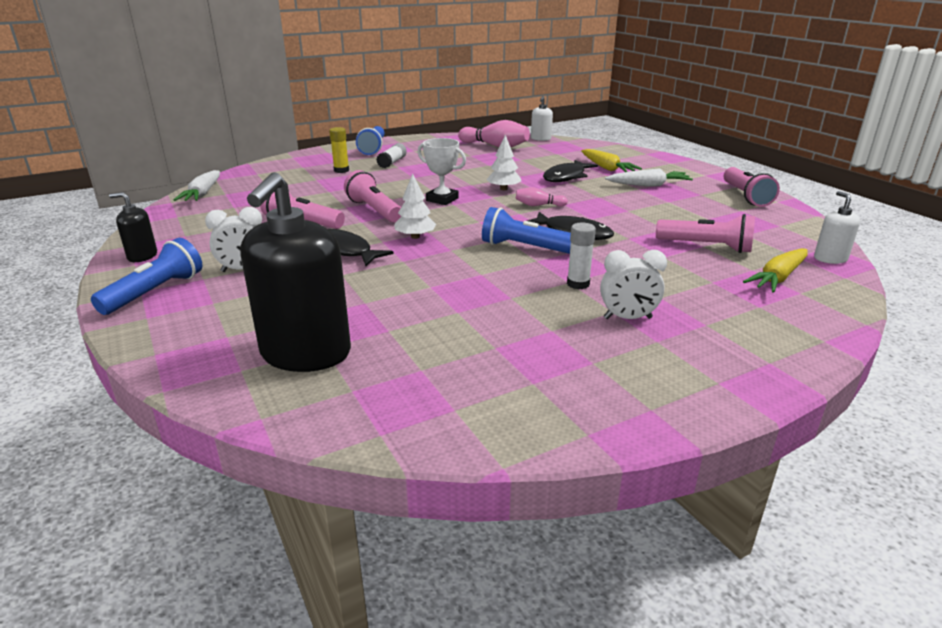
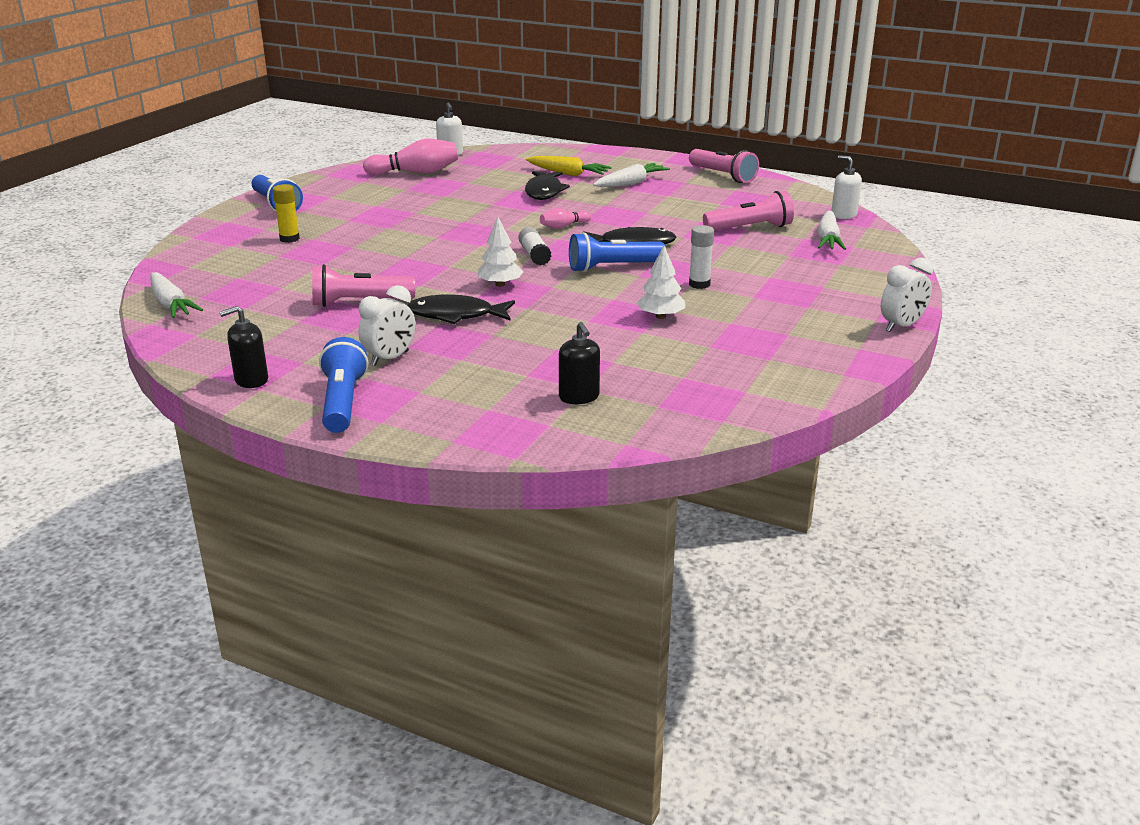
camera: 35 degrees left, 0 degrees up
black soap dispenser [240,172,351,372] -> black soap dispenser [559,322,600,404], size x0.47
pink flashlight [344,170,401,222] -> none
white glue stick [376,143,407,168] -> white glue stick moved to [518,227,551,266]
white trophy [417,138,466,205] -> none
white tree [486,135,521,190] -> white tree moved to [636,246,685,319]
white clock [600,250,667,319] -> white clock moved to [881,258,933,332]
yellow carrot [743,248,808,293] -> white carrot [818,211,846,250]

